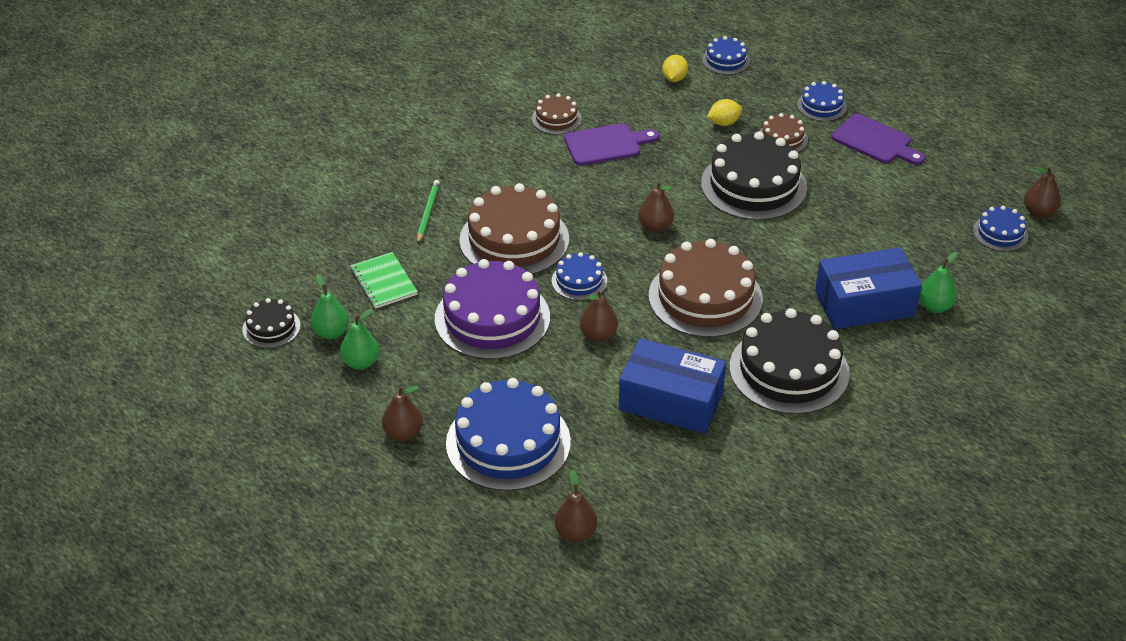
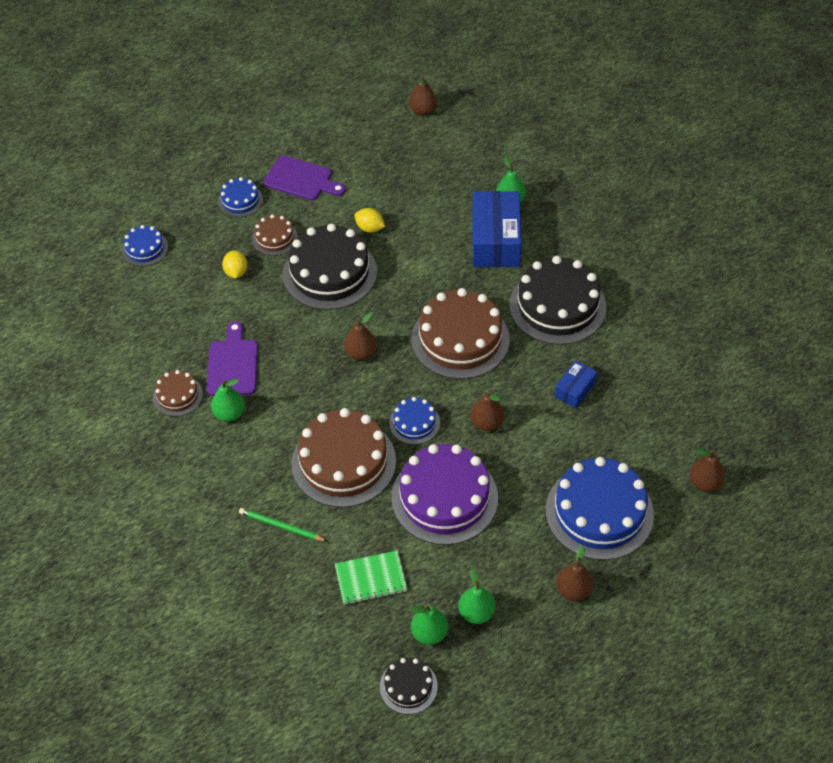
camera: 75 degrees left, 10 degrees up
blue box [619,338,726,434] -> blue box [555,360,597,408], size x0.51
yellow lemon [662,55,688,82] -> yellow lemon moved to [354,208,385,233]
purple cutting board [832,114,925,165] -> purple cutting board turned 60 degrees clockwise [263,156,346,200]
blue cake [973,206,1028,251] -> none
none -> green pear [211,379,245,422]

